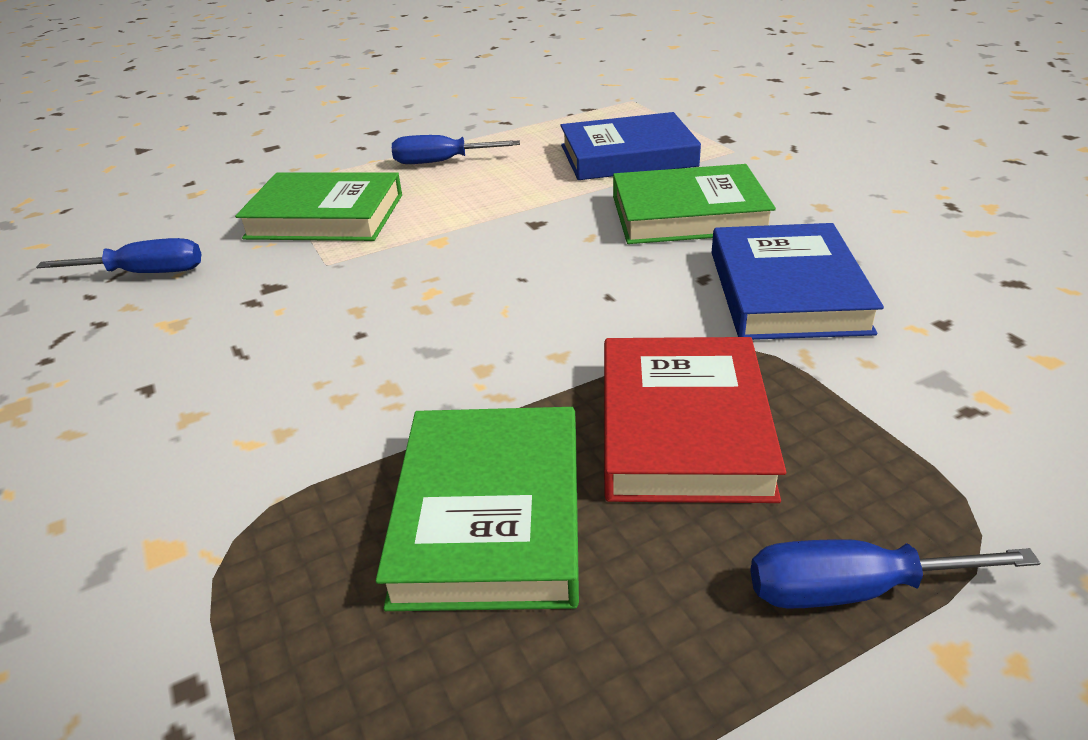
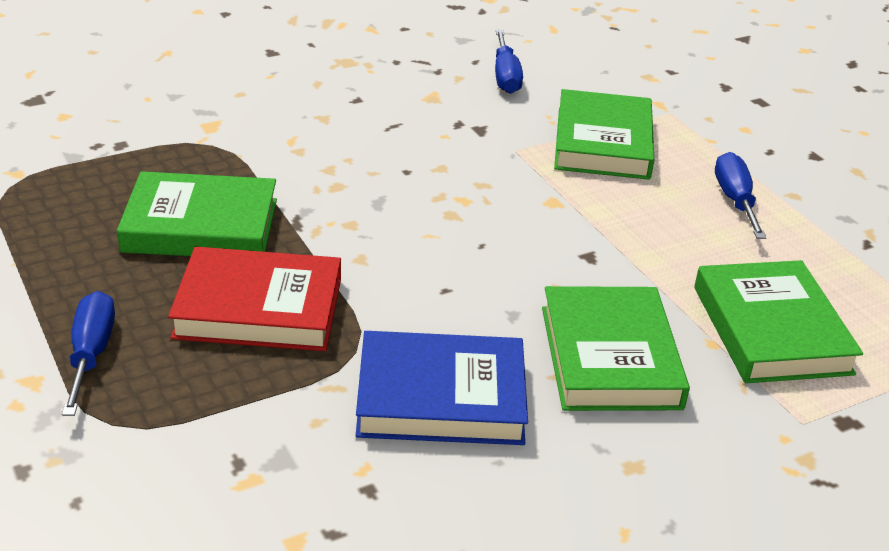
camera: 85 degrees right, 0 degrees up
blue book [560,112,701,180] -> green book [694,260,863,383]

